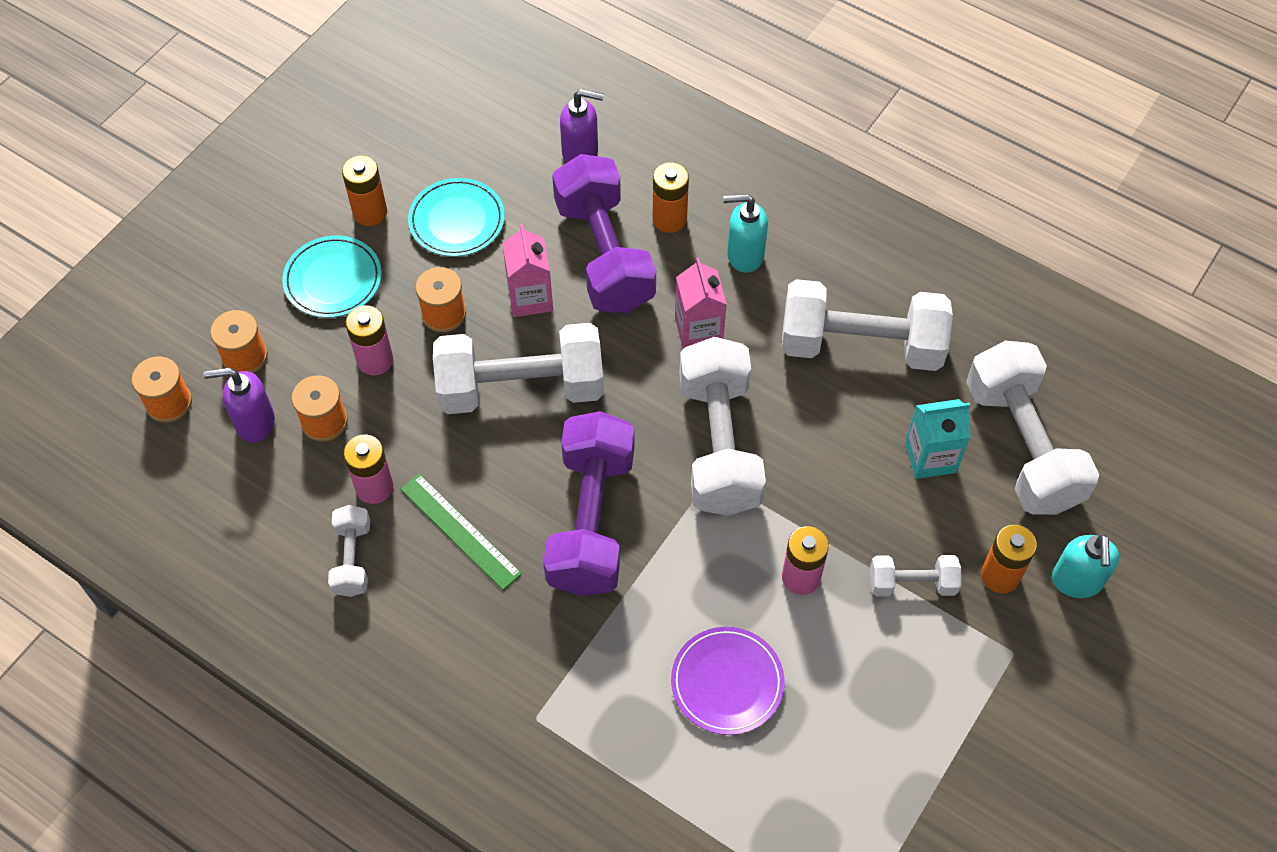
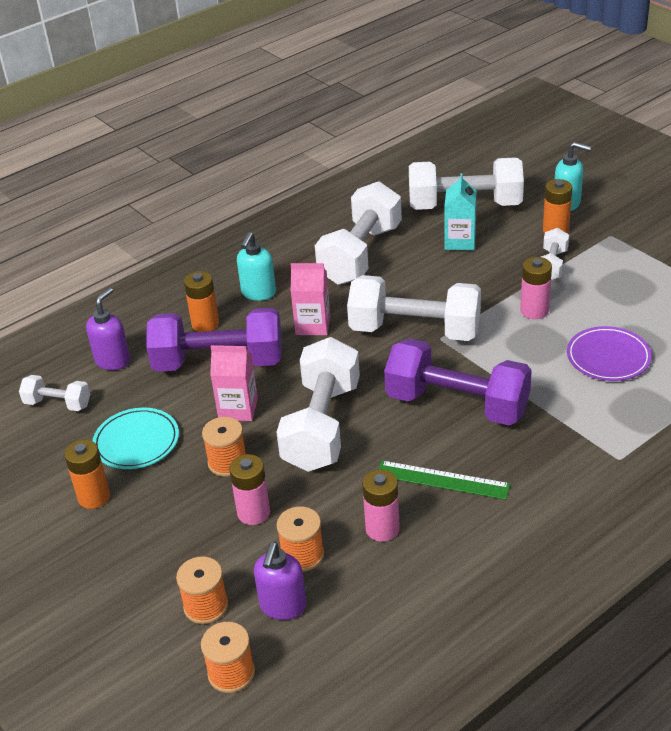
camera: 70 degrees left, 20 degrees down
turquoise plate [282,235,382,318] -> none
white dumbbell [328,505,370,597] -> white dumbbell moved to [19,375,90,411]
green ruler [400,474,522,590] -> green ruler turned 45 degrees clockwise [378,461,510,500]

